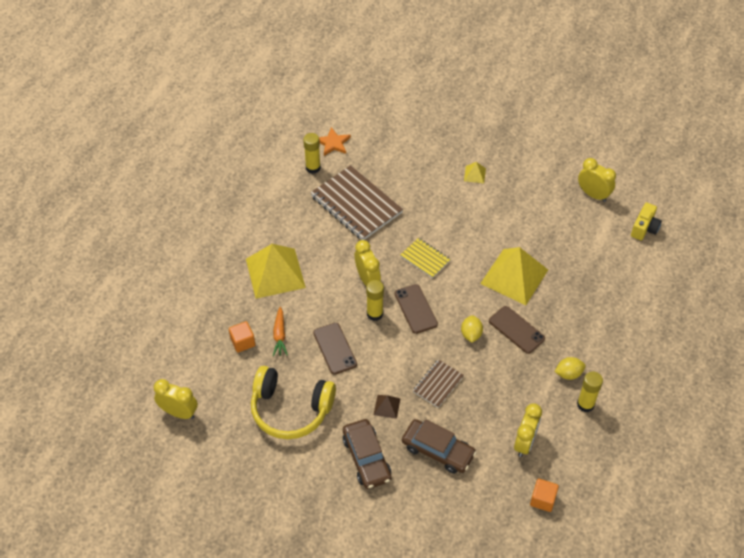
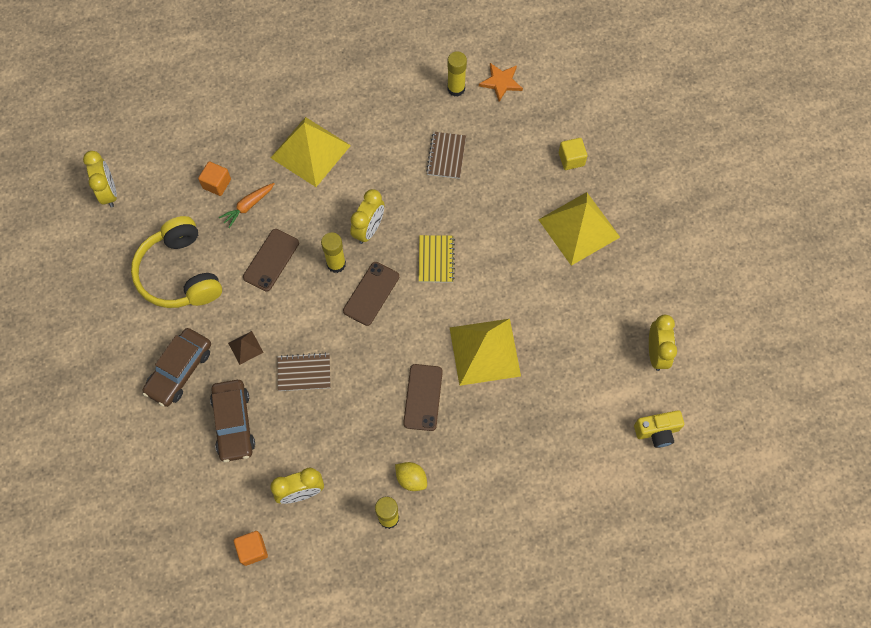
camera: 50 degrees right, 15 degrees up
brown notebook [311,165,403,240] -> brown notebook [426,132,466,179], size x0.51
yellow lemon [461,315,483,343] -> none
yellow pyramid [464,162,486,183] -> yellow pyramid [538,192,620,266], size x2.34
none -> yellow cube [559,138,588,170]

